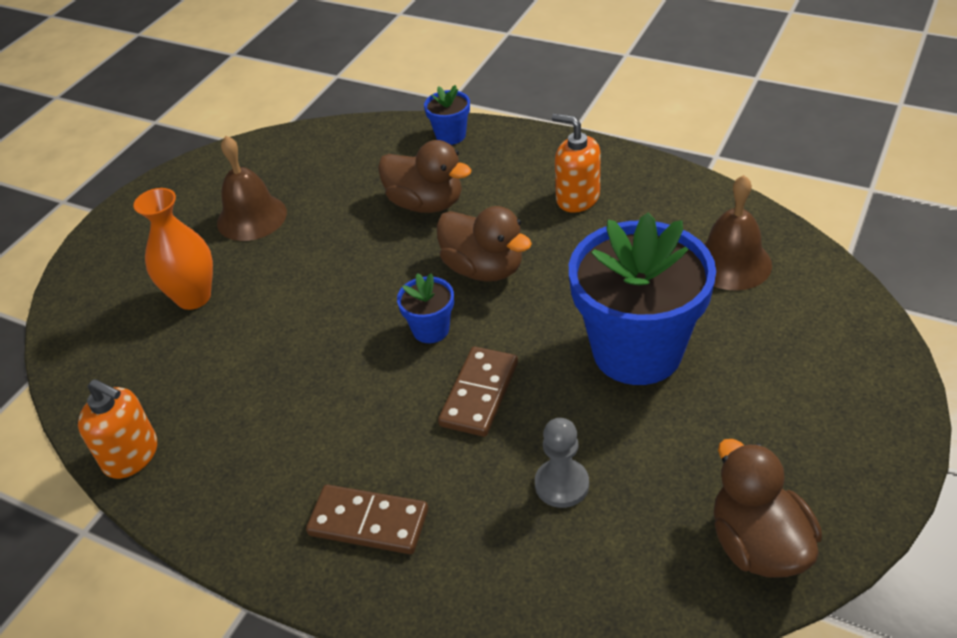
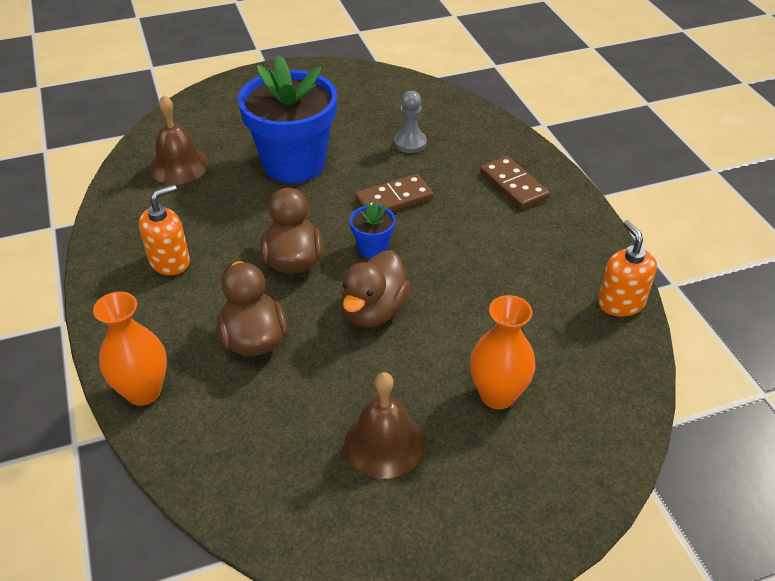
camera: 140 degrees left, 0 degrees up
blue flower pot [424,85,470,145] -> orange vase [93,292,167,406]
orange soap dispenser [552,114,600,213] -> orange soap dispenser turned 120 degrees counterclockwise [139,185,190,275]
brown duck [714,439,822,577] -> brown duck moved to [341,250,411,327]

